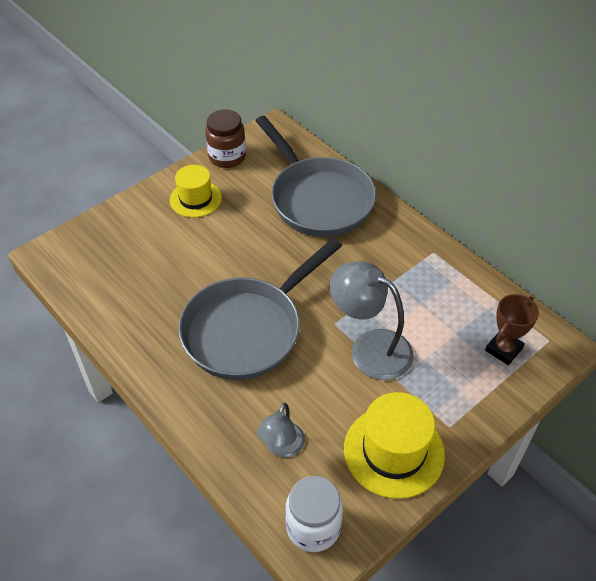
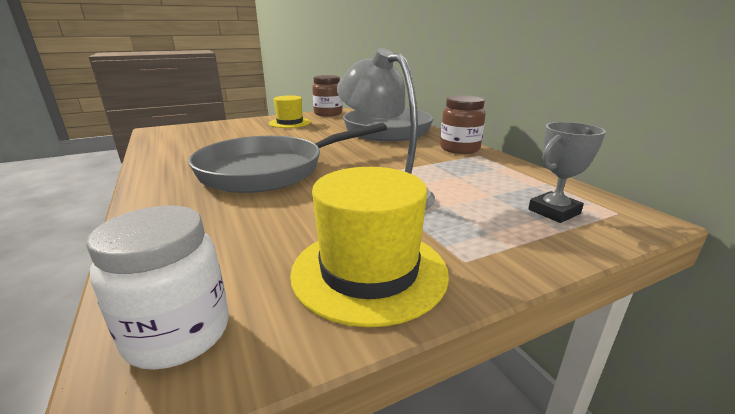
camera: 15 degrees right, 25 degrees down
grey lamp [257,403,305,457] -> none
brown trophy [485,294,539,365] -> grey trophy [528,122,606,223]
none -> brown jar [440,95,485,154]

